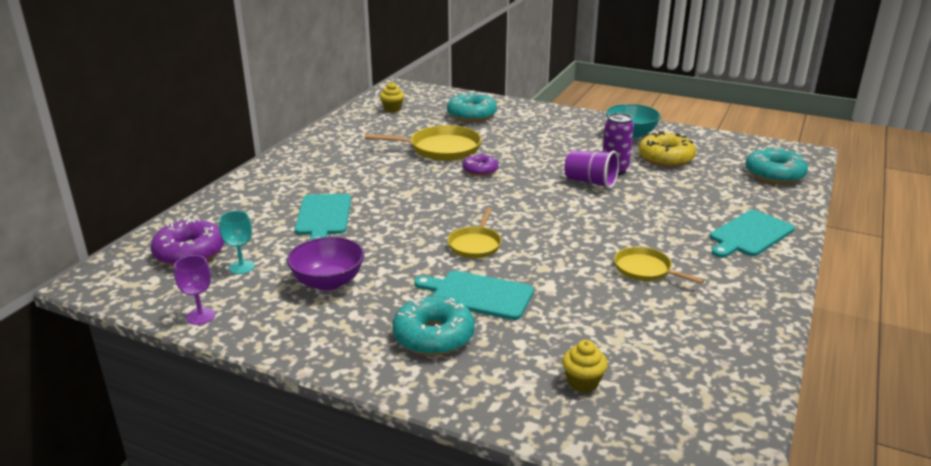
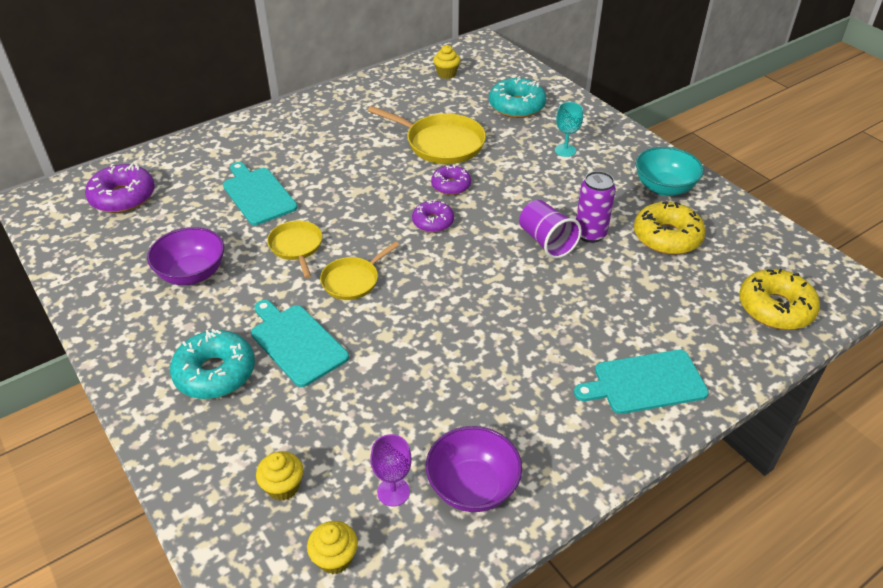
camera: 30 degrees right, 15 degrees up
purple goblet [174,255,215,325] -> purple goblet moved to [370,434,412,506]
turquoise goblet [219,211,255,274] -> turquoise goblet moved to [555,102,583,157]
turquoise cutting board [295,194,351,240] -> turquoise cutting board turned 120 degrees clockwise [223,162,298,225]
yellow pan [614,247,704,284] -> yellow pan moved to [267,221,323,278]
turquoise donut [746,146,808,184] -> yellow donut [739,269,820,330]
none -> yellow cupcake [307,521,358,574]
none -> purple donut [412,200,454,233]
none -> purple bowl [426,426,522,512]

